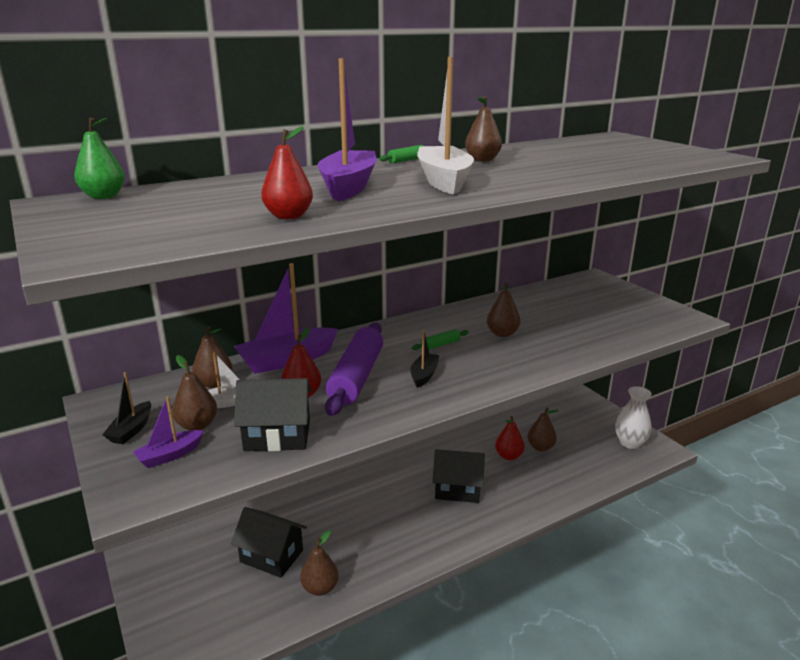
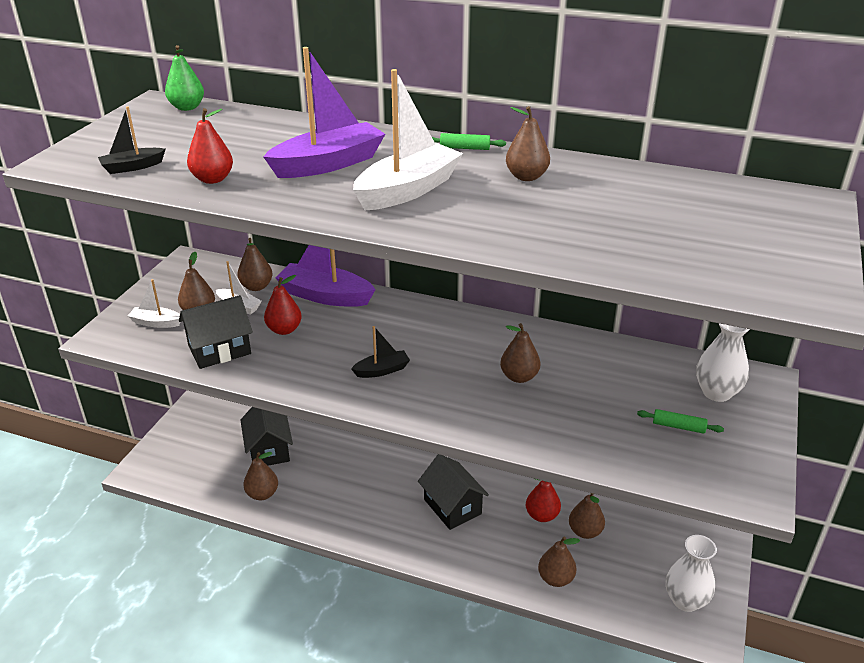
camera: 50 degrees right, 10 degrees up
black boat [102,372,151,444] -> black boat moved to [98,106,166,174]
purple boat [133,396,204,468] -> white boat [128,279,180,328]
black house [234,378,312,451] -> black house turned 75 degrees counterclockwise [179,295,253,369]
purple rolling pin [325,322,383,416] -> none
green rolling pin [412,329,469,350] -> green rolling pin moved to [637,409,724,434]
none -> brown pear [538,536,580,587]
none -> white vase [696,324,750,402]

